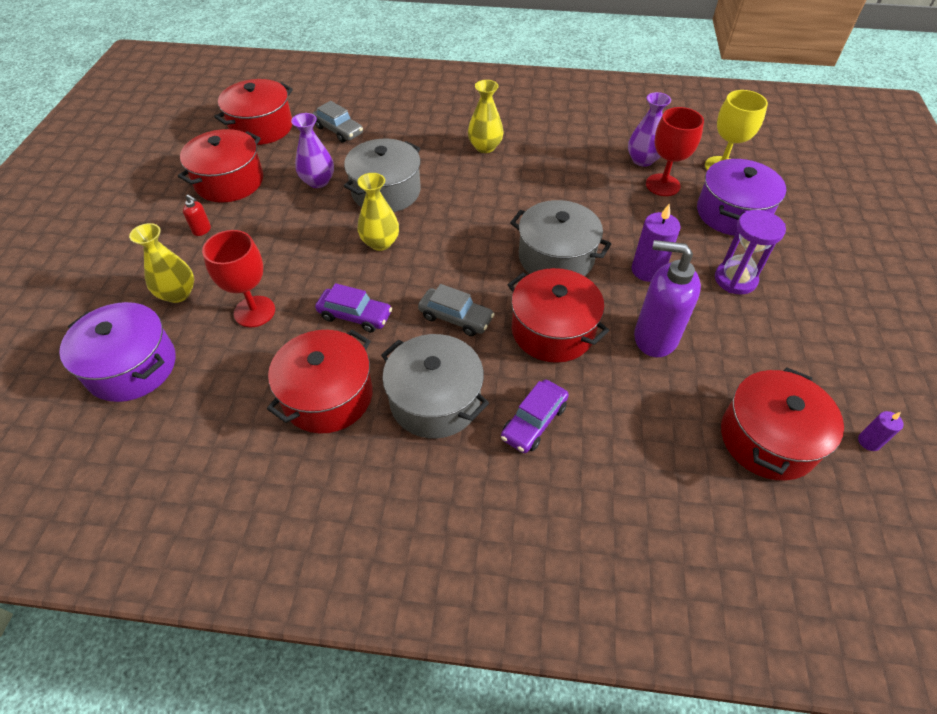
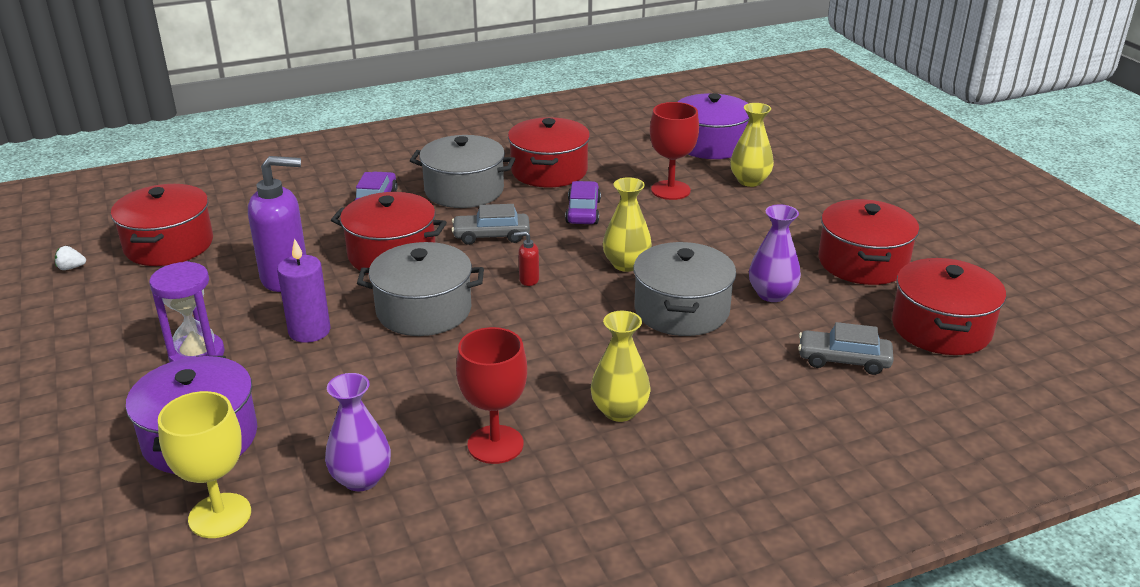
camera: 150 degrees right, 20 degrees down
red soap dispenser [183,194,211,236] -> red soap dispenser moved to [514,231,539,286]
purple car [315,283,392,332] -> purple car turned 105 degrees clockwise [565,181,601,224]
red goblet [646,107,704,196] -> red goblet moved to [456,327,527,464]
purple candle [858,411,903,451] -> white strawberry [55,246,86,270]

